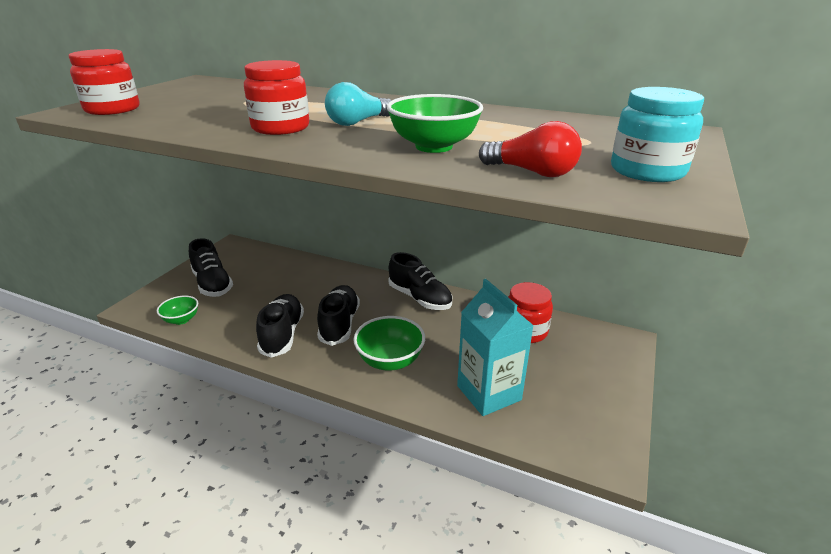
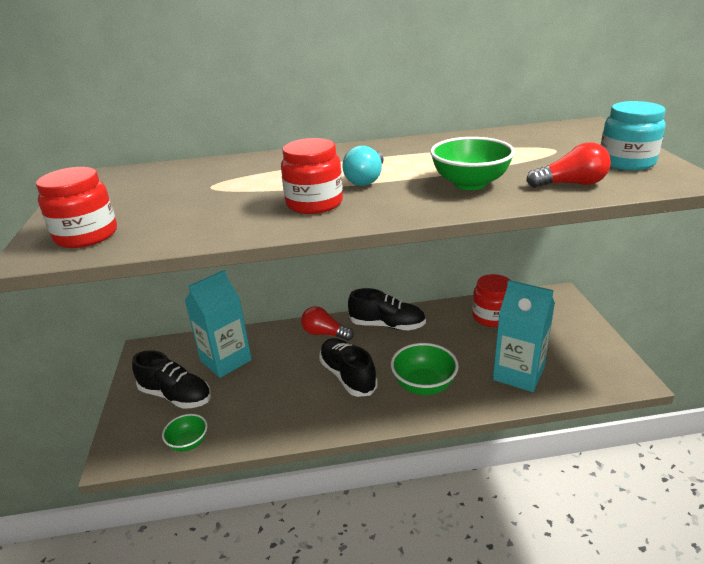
camera: 30 degrees left, 0 degrees up
black shoe [256,294,304,358] -> none
none -> turquoise carton [184,270,252,378]
none -> red light bulb [301,306,354,341]

